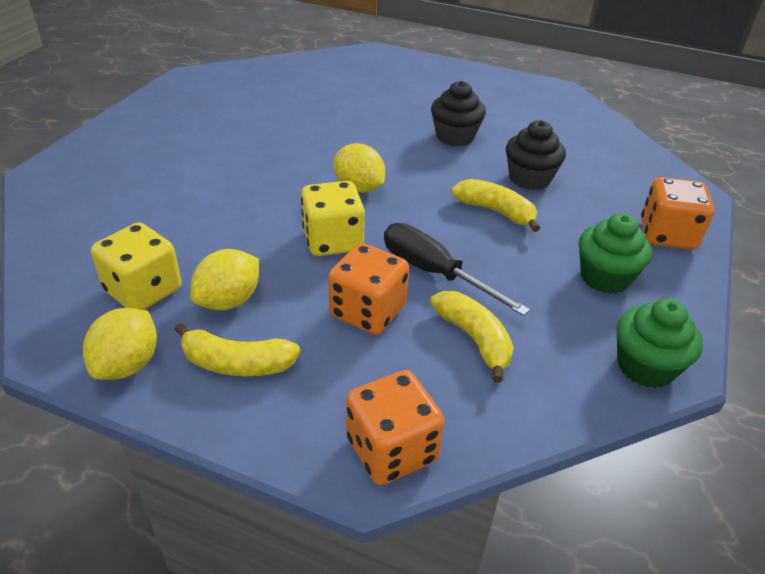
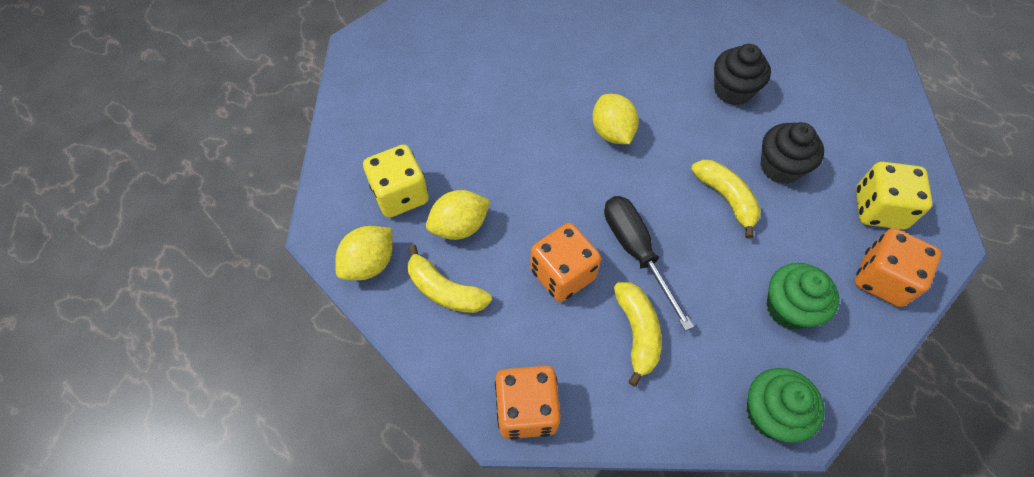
camera: 25 degrees right, 20 degrees up
yellow dice [301,181,365,256] -> yellow dice moved to [856,162,933,230]

